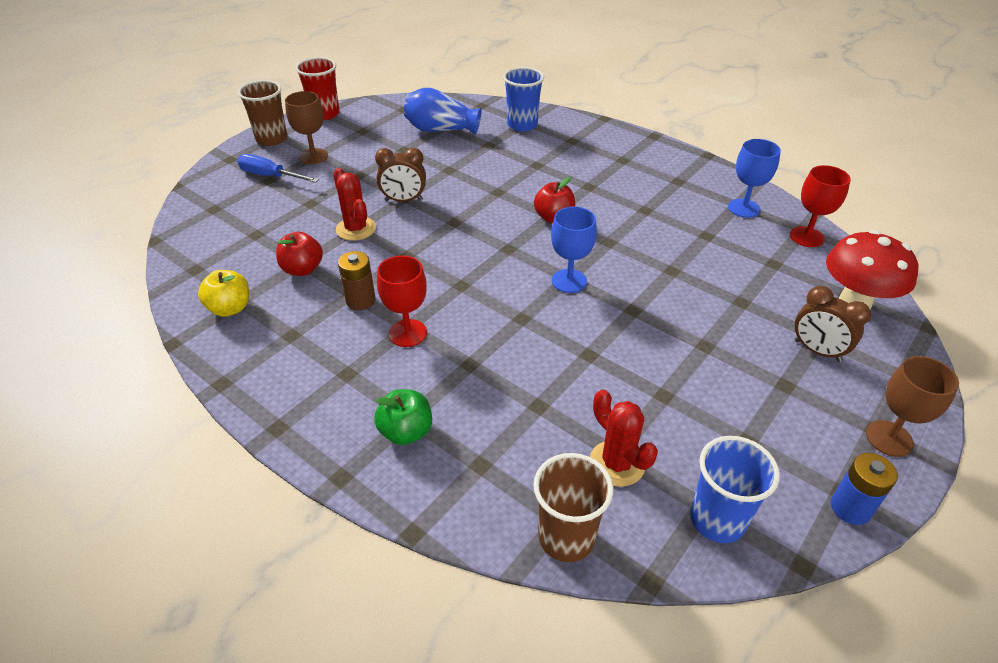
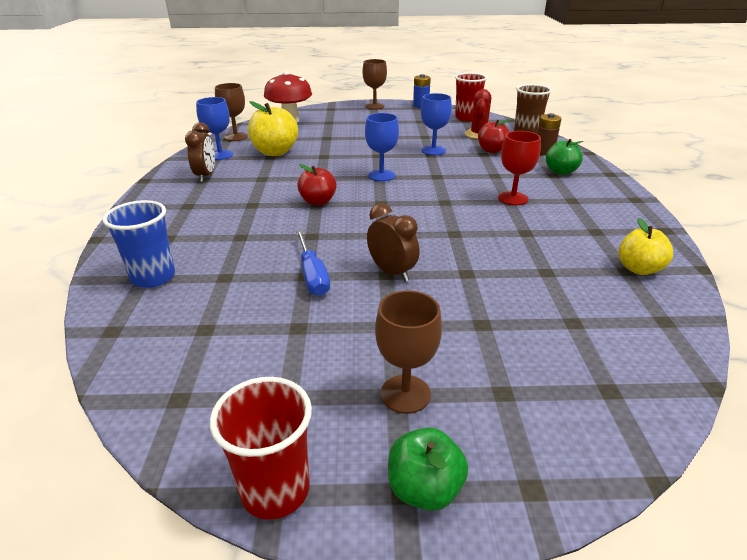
camera: 130 degrees left, 10 degrees down
blue screwdriver [237,154,319,183] -> blue screwdriver moved to [296,230,330,296]
brown cup [238,80,287,146] -> green apple [388,427,468,511]
red apple [276,232,323,276] -> red apple moved to [478,119,510,153]
red cactus [333,168,376,241] -> none
brown battery [338,251,375,310] -> brown battery moved to [537,113,561,155]
blue vase [404,88,481,135] -> none
blue cup [690,436,780,543] -> red cup [455,73,487,121]
red goblet [790,165,851,247] -> brown goblet [215,83,248,141]
brown clock [795,286,871,362] -> brown clock moved to [185,122,215,182]
none -> yellow apple [248,101,298,156]
none -> blue goblet [421,93,452,155]

